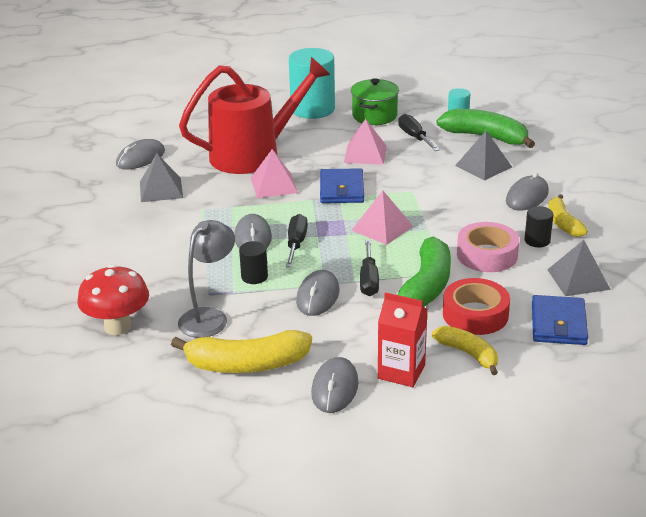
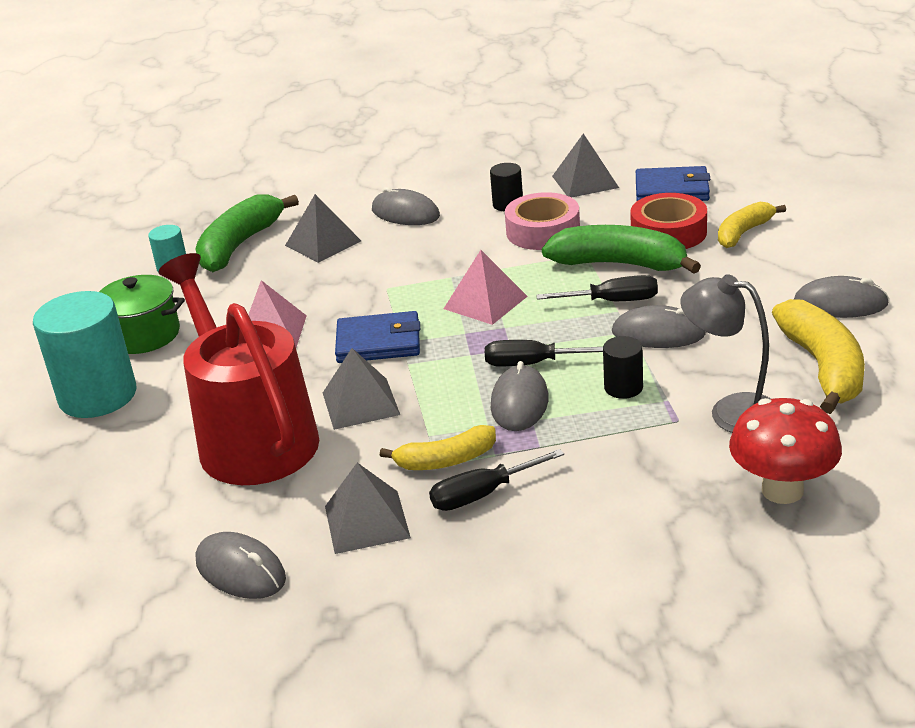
camera: 90 degrees left, 0 degrees up
grey mouse [234,214,272,249] -> grey mouse turned 75 degrees counterclockwise [491,361,548,431]
pink pyramid [251,149,298,198] -> grey pyramid [323,348,400,430]
red carton [378,292,428,387] -> none
black screwdriver [398,114,440,151] -> black screwdriver moved to [429,449,564,511]
yellow banana [548,194,588,237] -> yellow banana moved to [380,425,496,470]

